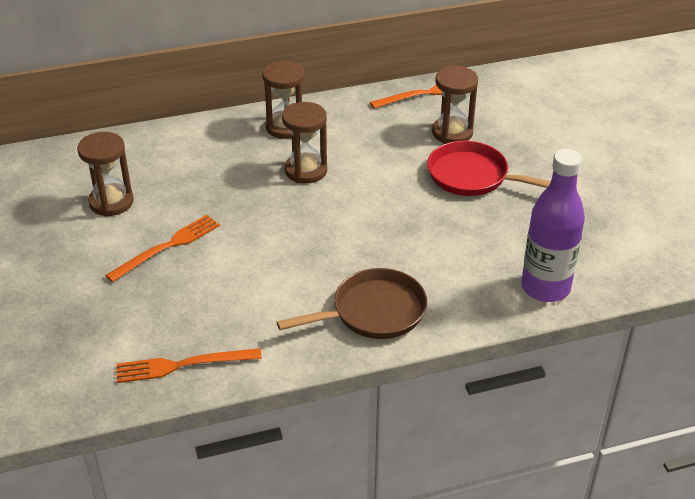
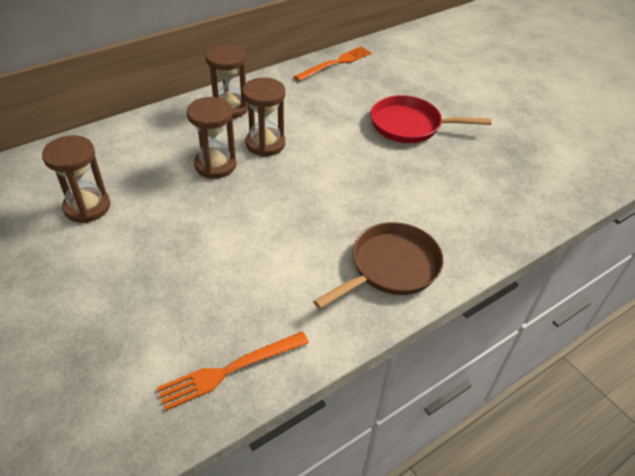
camera: 20 degrees left, 5 degrees up
orange fork [105,215,220,282] -> none
brown hourglass [432,66,478,144] -> brown hourglass moved to [187,97,237,179]
purple bottle [521,149,585,302] -> none

